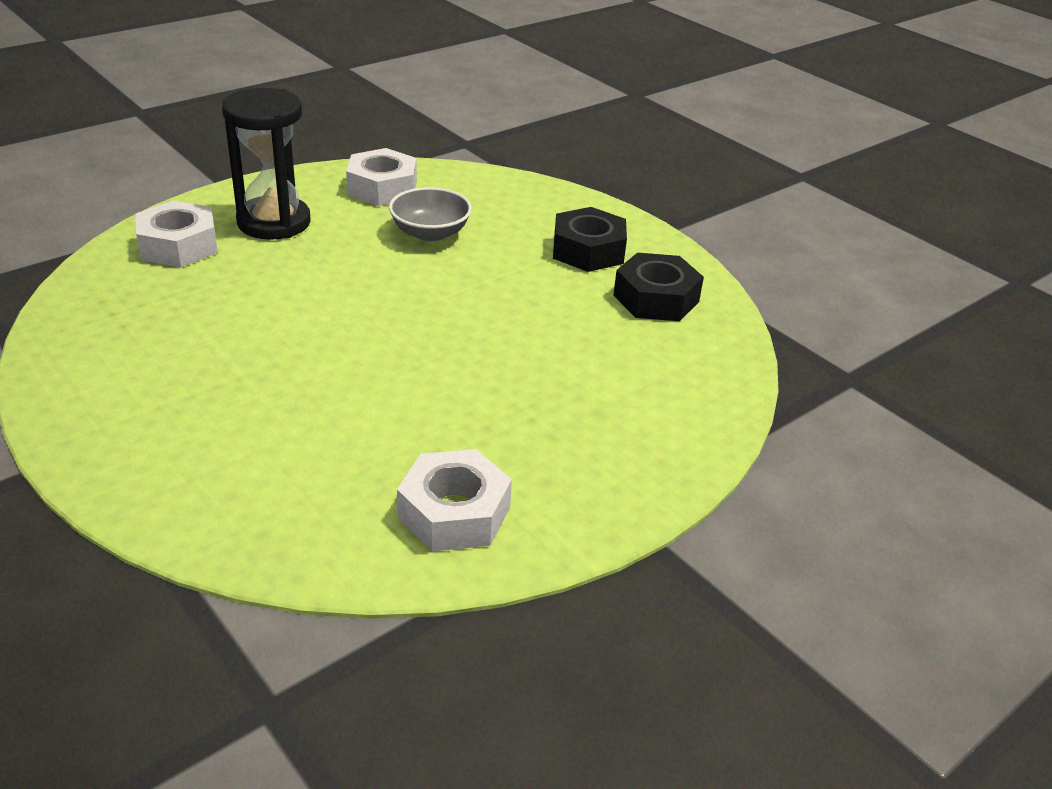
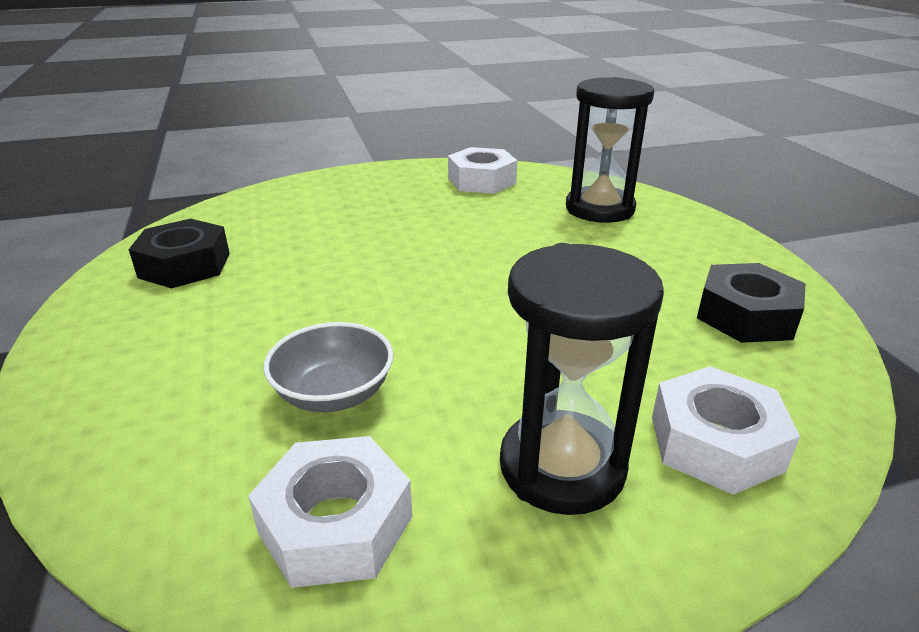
camera: 155 degrees left, 5 degrees down
black nut [553,207,627,272] -> black nut moved to [697,263,806,343]
none -> black hourglass [566,77,654,223]

